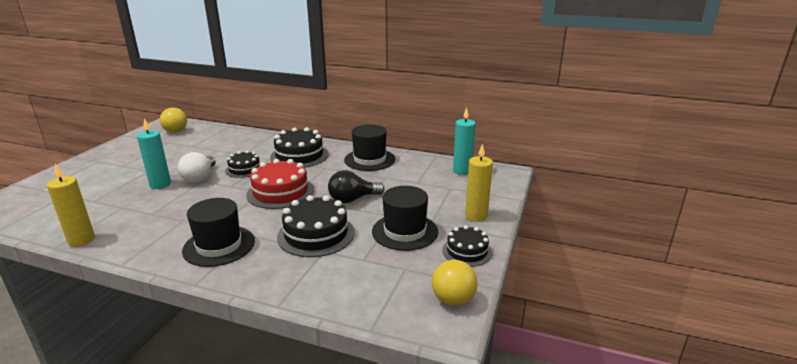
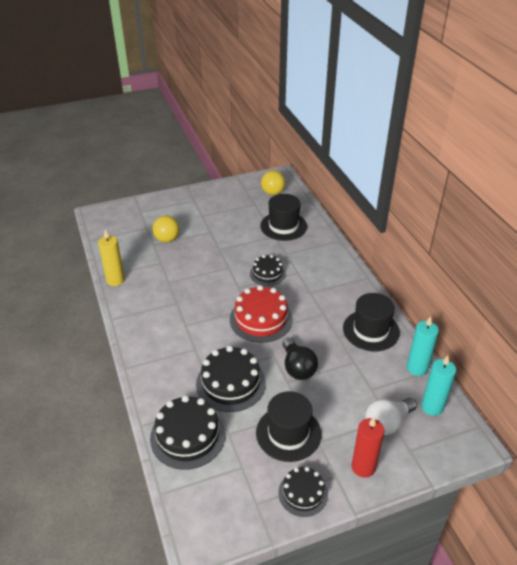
camera: 50 degrees right, 15 degrees up
turquoise candle [137,119,171,189] -> turquoise candle moved to [407,316,439,376]
white light bulb [178,152,216,183] -> white light bulb moved to [365,398,417,435]
black hat [182,198,255,267] -> black hat moved to [260,194,307,241]
black cake [270,127,329,167] -> black cake moved to [150,395,225,470]
black light bulb [328,170,385,203] -> black light bulb turned 135 degrees counterclockwise [282,338,318,380]
yellow ball [432,260,477,306] -> yellow ball moved to [152,216,179,242]
yellow candle [465,144,493,222] -> red candle [352,417,384,478]

